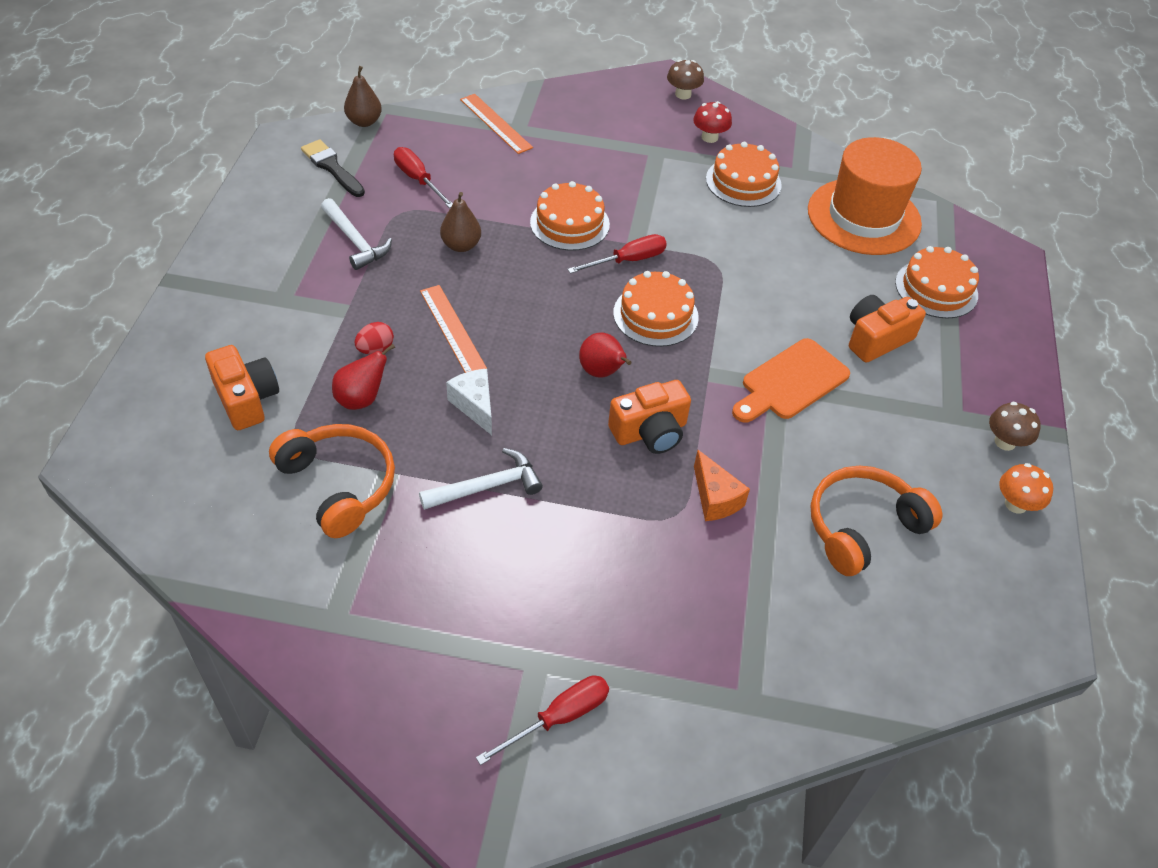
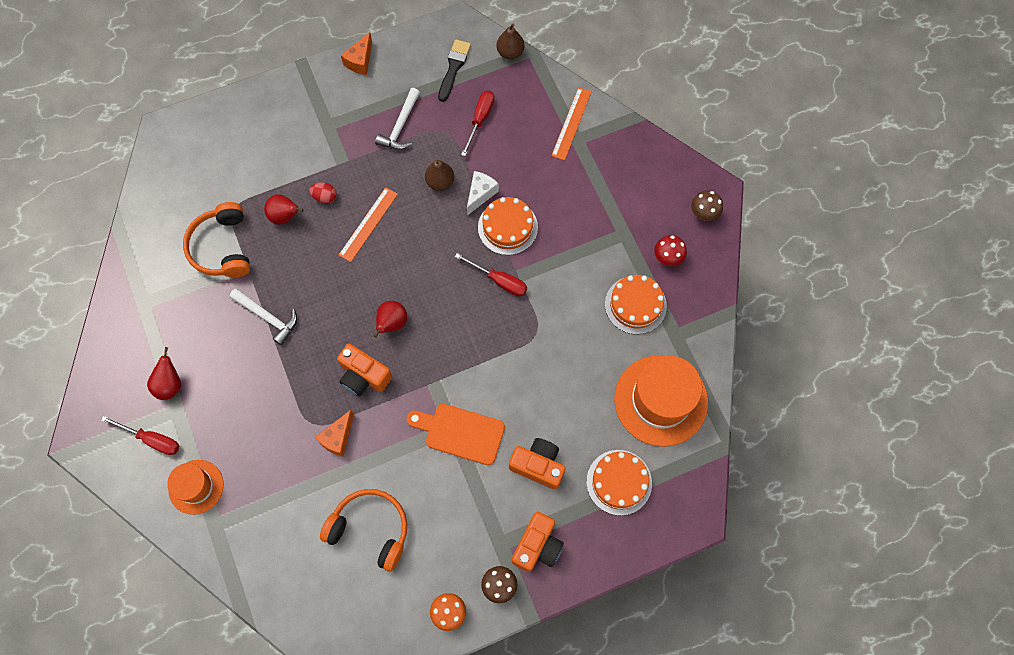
camera: 60 degrees right, 20 degrees up
orange camera [205,345,279,430] -> orange camera moved to [512,512,564,572]
orange headphones [269,424,395,538] -> orange headphones turned 150 degrees clockwise [183,202,250,277]
white cheese [446,369,492,435] -> white cheese moved to [467,171,499,216]
orange cake [613,271,699,347] -> none
none -> red pear [147,347,181,400]
none -> orange hat [167,460,224,515]
none -> orange cheese [341,32,372,75]

